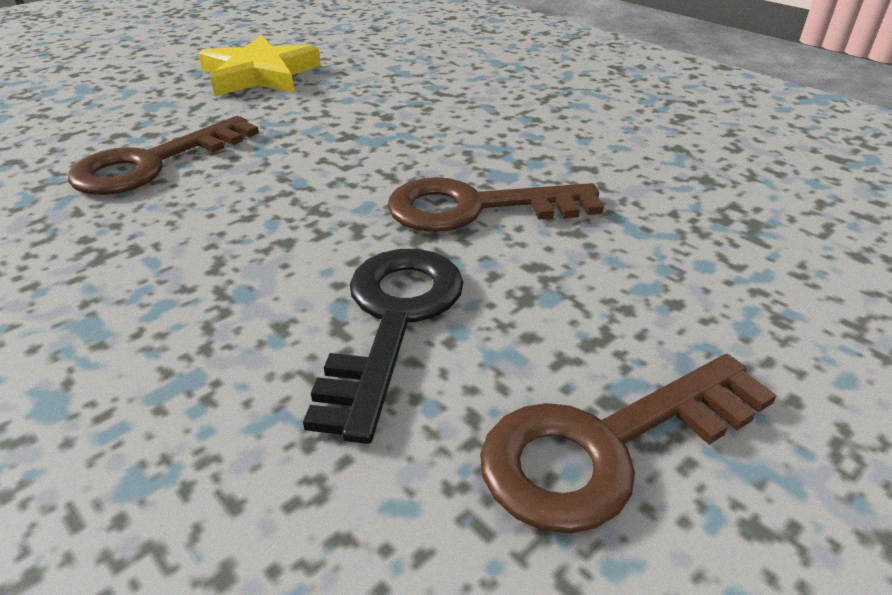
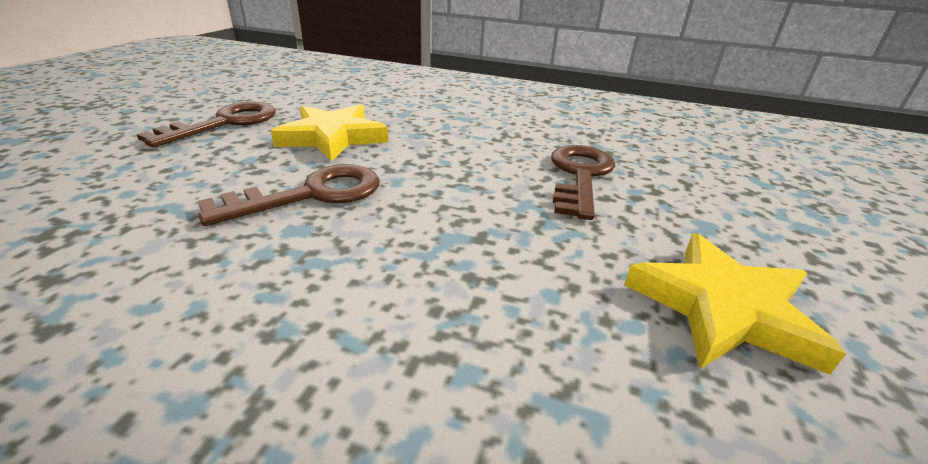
camera: 150 degrees right, 5 degrees down
black key [303,249,464,444] -> yellow star [271,104,388,162]

